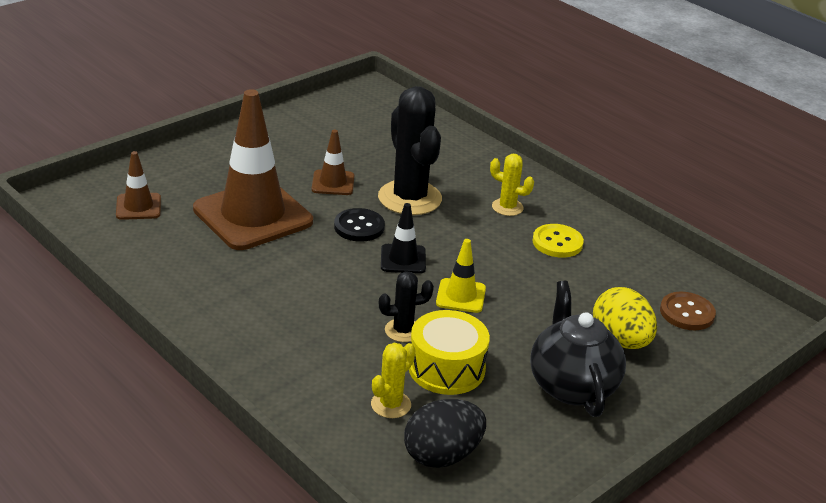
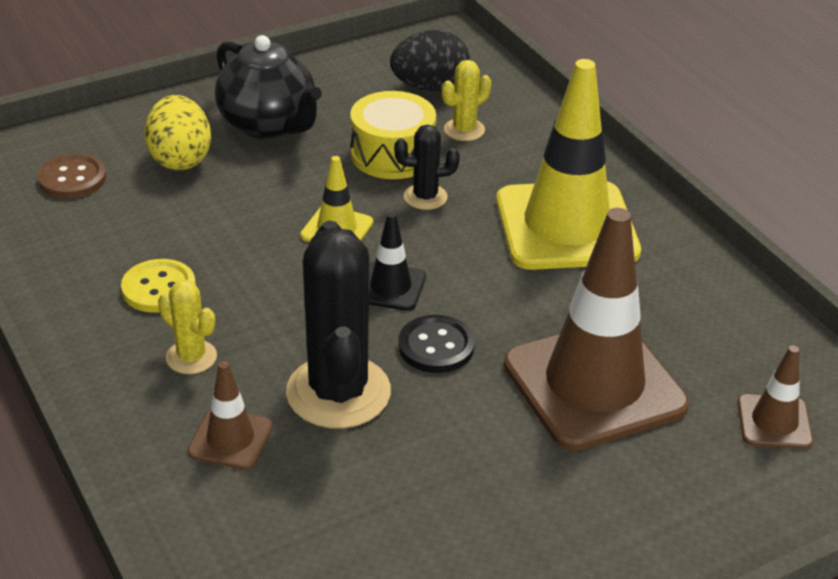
camera: 165 degrees left, 5 degrees up
brown traffic cone [312,130,354,195] -> brown traffic cone moved to [187,361,273,470]
black teapot [530,281,626,417] -> black teapot turned 45 degrees counterclockwise [215,35,322,139]
none -> yellow traffic cone [496,59,641,270]

